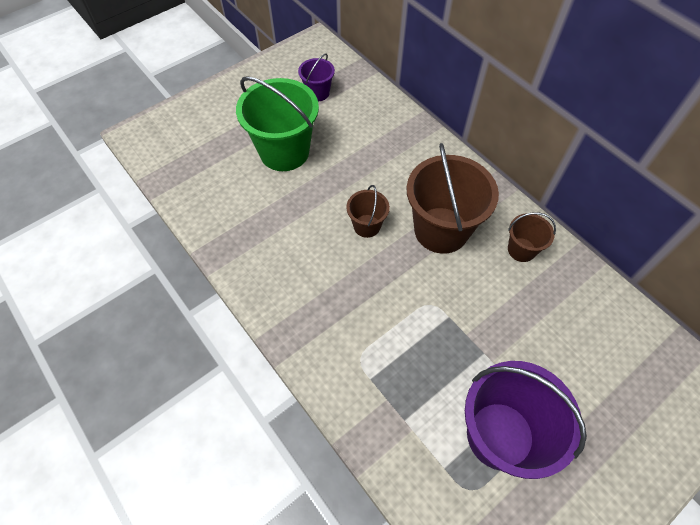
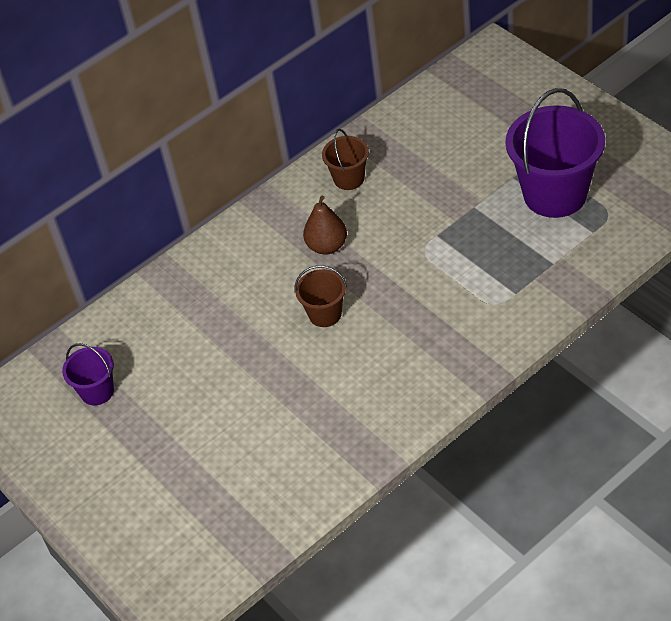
camera: 85 degrees left, 10 degrees down
green bucket [236,76,319,171] -> none
brown bucket [407,143,499,254] -> brown pear [303,196,347,255]

